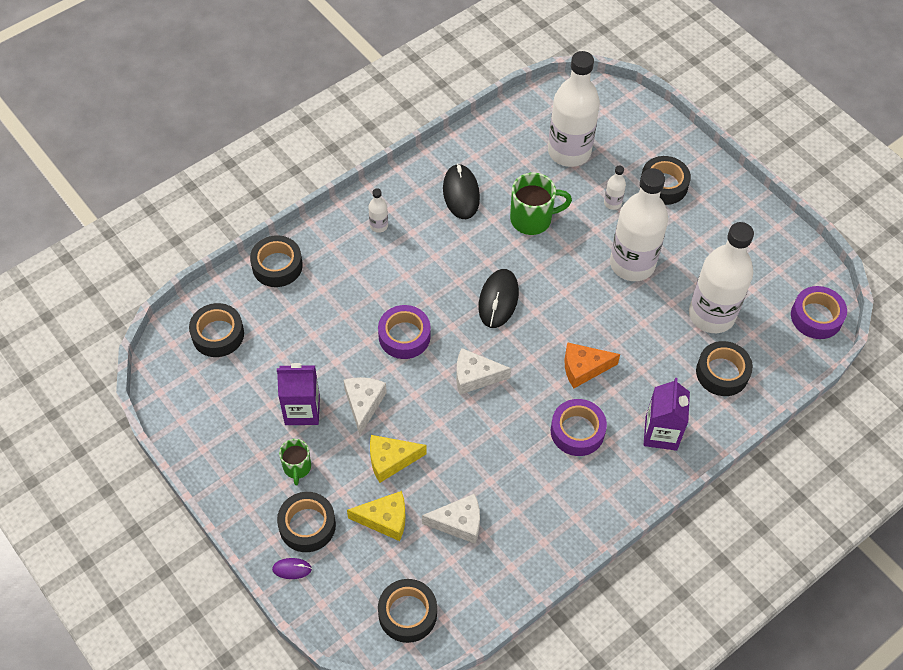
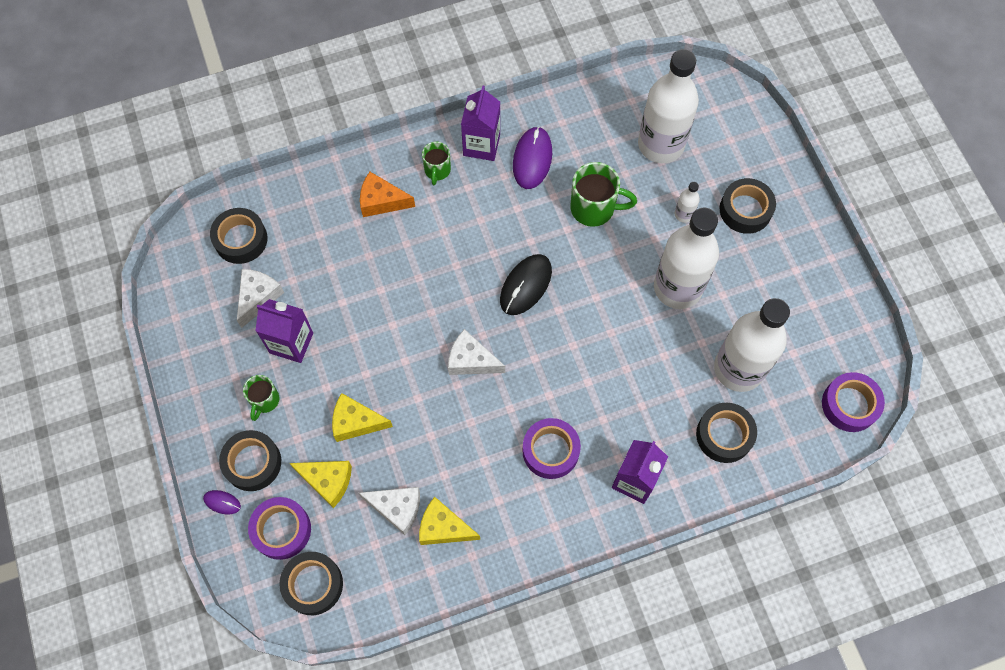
camera: 20 degrees right, 10 degrees up
black tape [250,235,303,287] -> none
white cheese [344,377,387,435] -> white cheese moved to [237,269,284,328]
white bottle [368,189,388,233] -> green mug [422,142,451,185]
purple tape [378,305,431,359] -> purple tape moved to [248,497,311,560]
black mouse [443,163,480,219] -> purple mouse [513,126,552,189]
orange cheese [564,342,620,388] -> orange cheese moved to [360,172,415,217]
none -> yellow cheese [419,497,480,545]
none -> purple carton [461,86,500,161]

